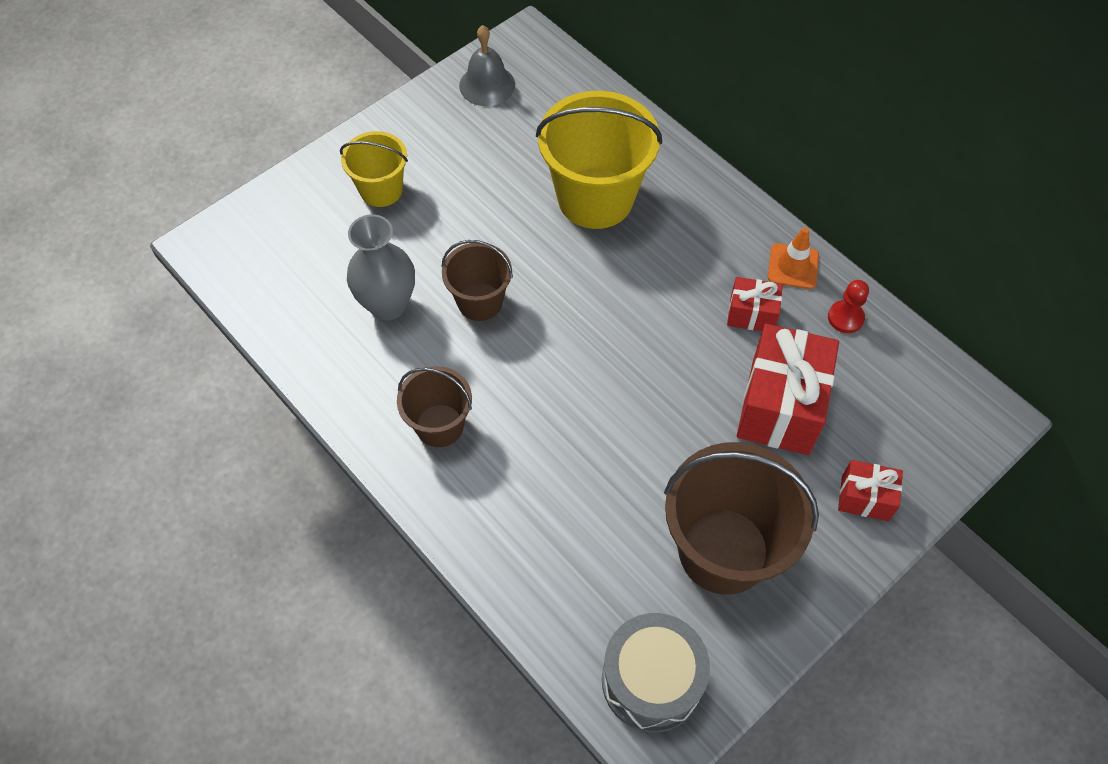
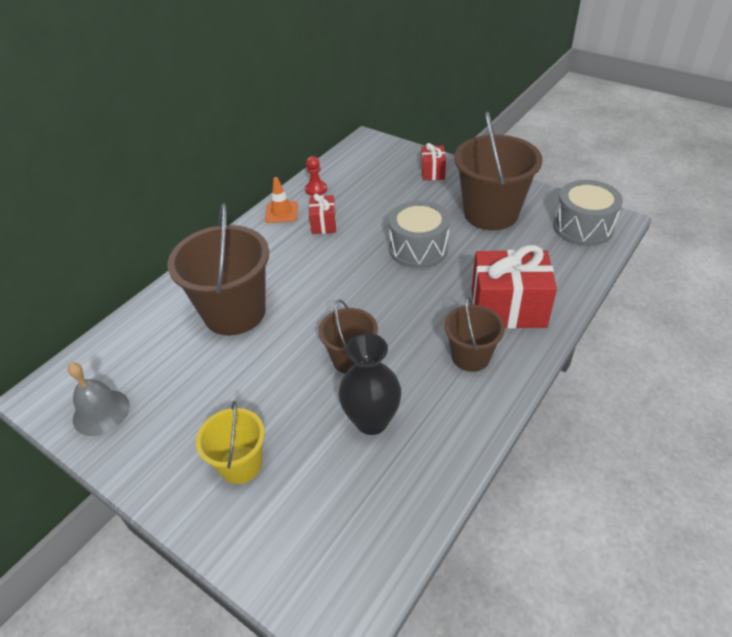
camera: 100 degrees left, 15 degrees down
grey vase [347,214,415,320] -> black vase [339,333,402,435]
yellow bucket [536,91,662,229] -> brown bucket [167,203,269,335]
red gift [737,324,839,455] -> red gift moved to [472,245,557,329]
none -> grey drum [388,200,450,269]

